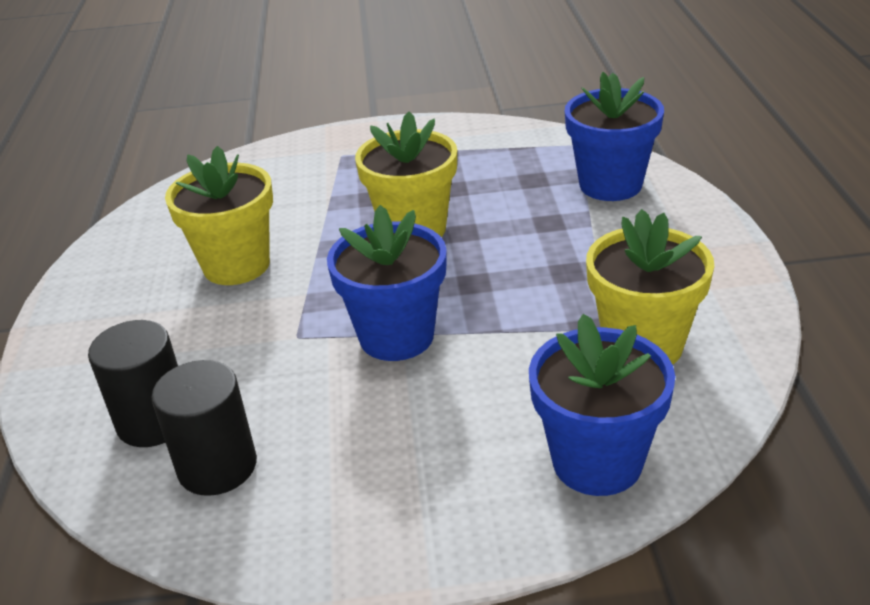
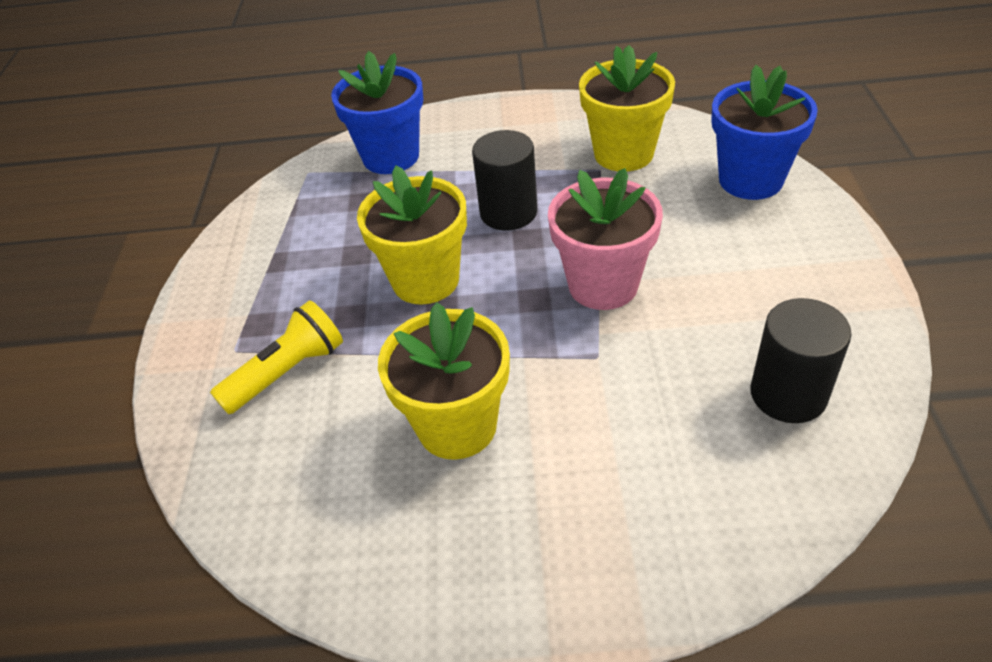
camera: 85 degrees left, 10 degrees up
black cylinder [88,320,178,447] -> black cylinder moved to [472,130,537,230]
blue flower pot [327,205,447,361] -> pink flower pot [548,168,663,310]
none -> yellow flashlight [210,300,343,414]

